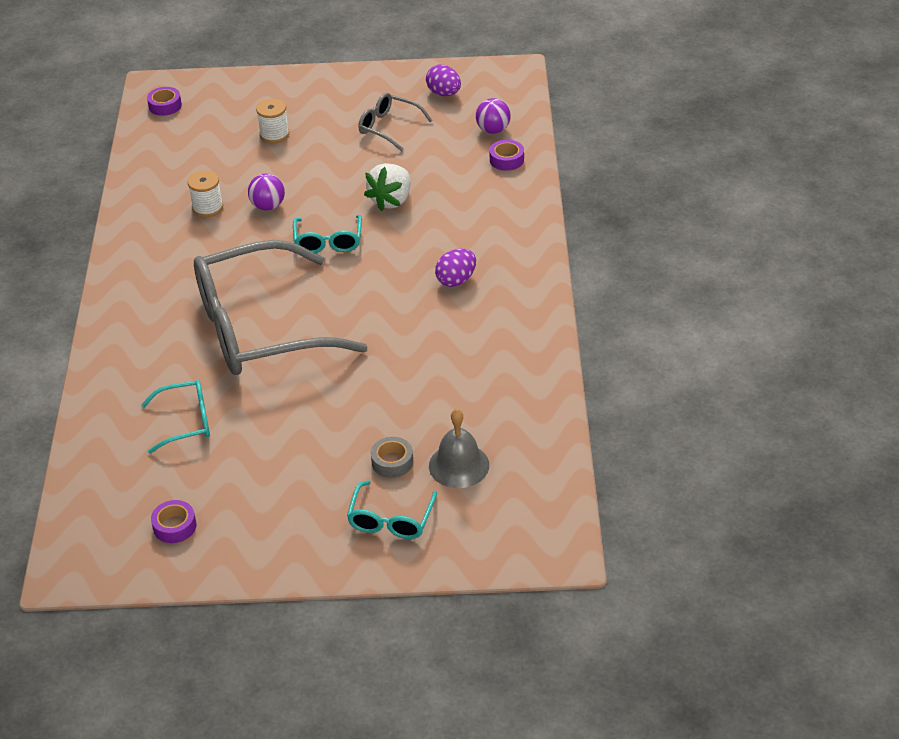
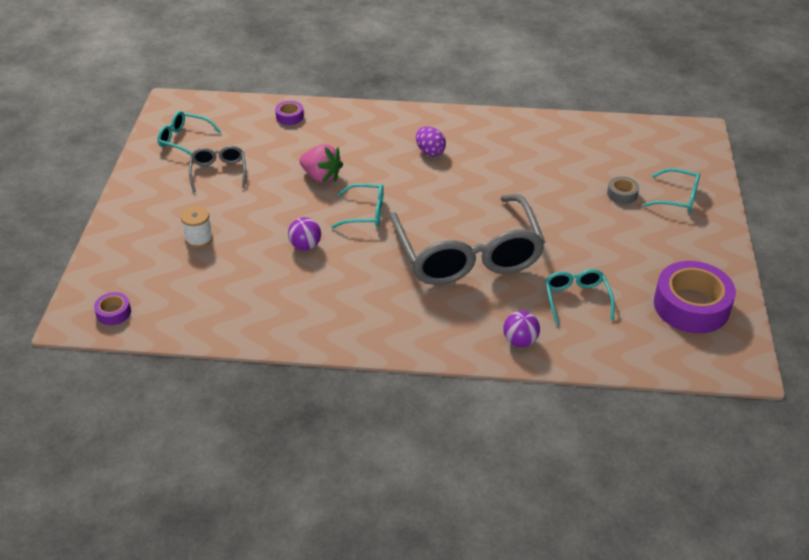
camera: 85 degrees left, 0 degrees up
purple tape [151,500,196,543] -> purple tape [654,261,736,333], size x2.21
white spool [187,171,223,217] -> none
grey glasses [358,93,433,151] -> grey glasses turned 135 degrees clockwise [189,146,246,192]
white strawberry [364,163,410,211] -> pink strawberry [299,144,343,183]
purple egg [426,64,461,96] -> turquoise glasses [157,111,221,155]
grey bell [429,409,489,488] -> none
purple ball [476,98,511,134] -> purple ball moved to [503,311,540,347]

